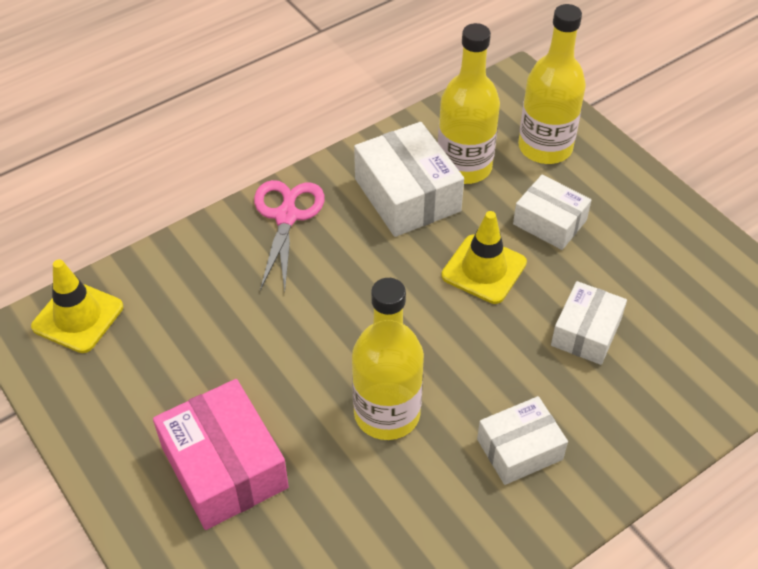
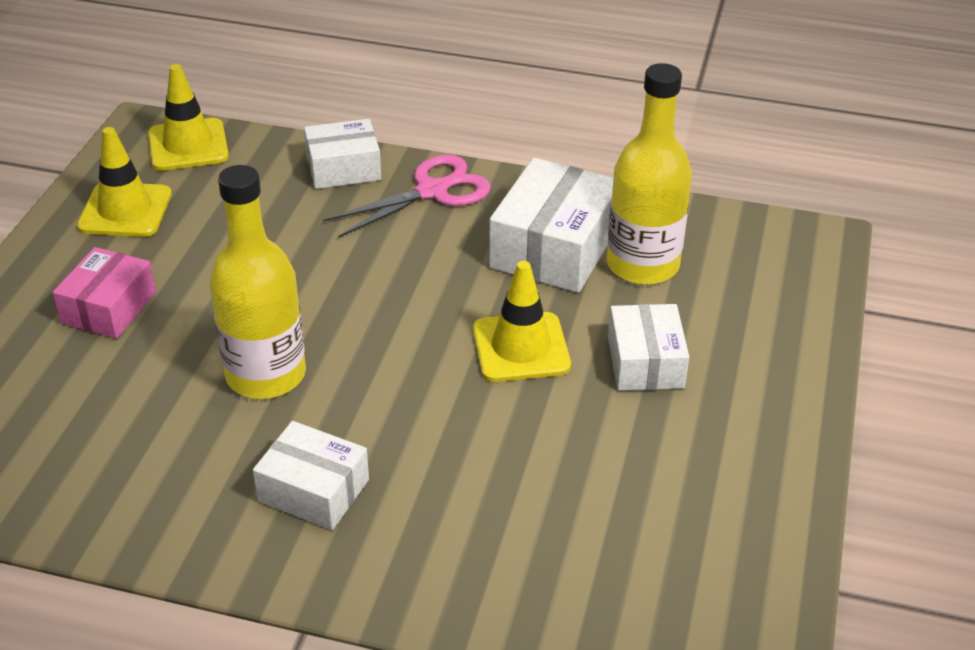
camera: 50 degrees right, 10 degrees down
pink box [153,379,289,530] -> pink box [53,247,156,339], size x0.64
yellow bottle [518,4,586,164] -> none
white box [551,281,627,365] -> white box moved to [304,119,381,189]
none -> yellow traffic cone [77,127,172,237]

